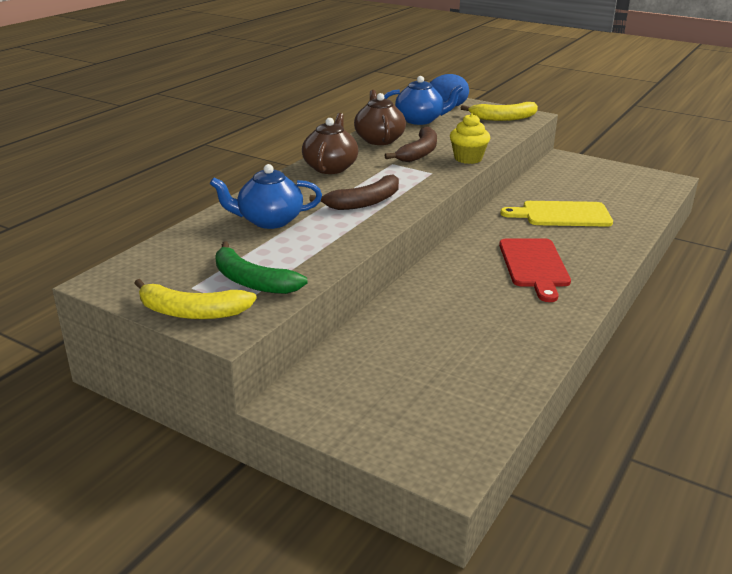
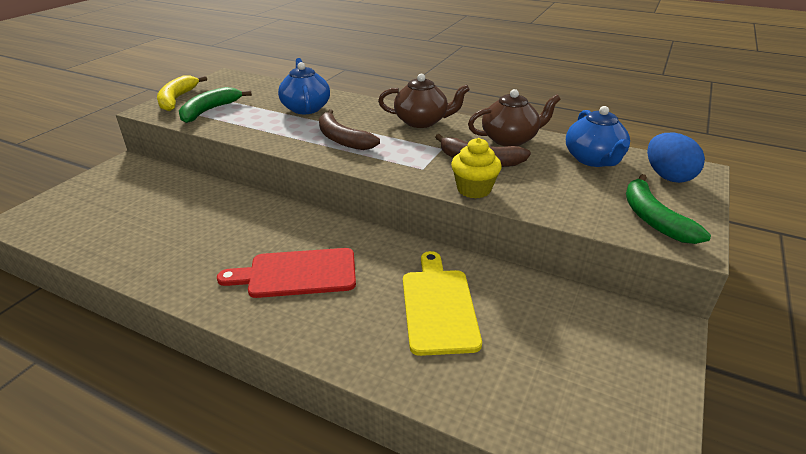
camera: 85 degrees right, 5 degrees up
yellow banana [461,102,538,121] -> green banana [626,174,711,244]

